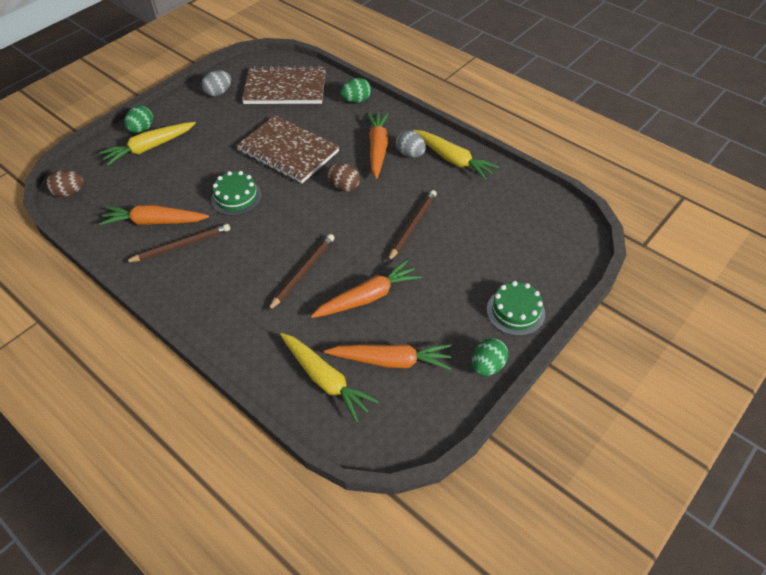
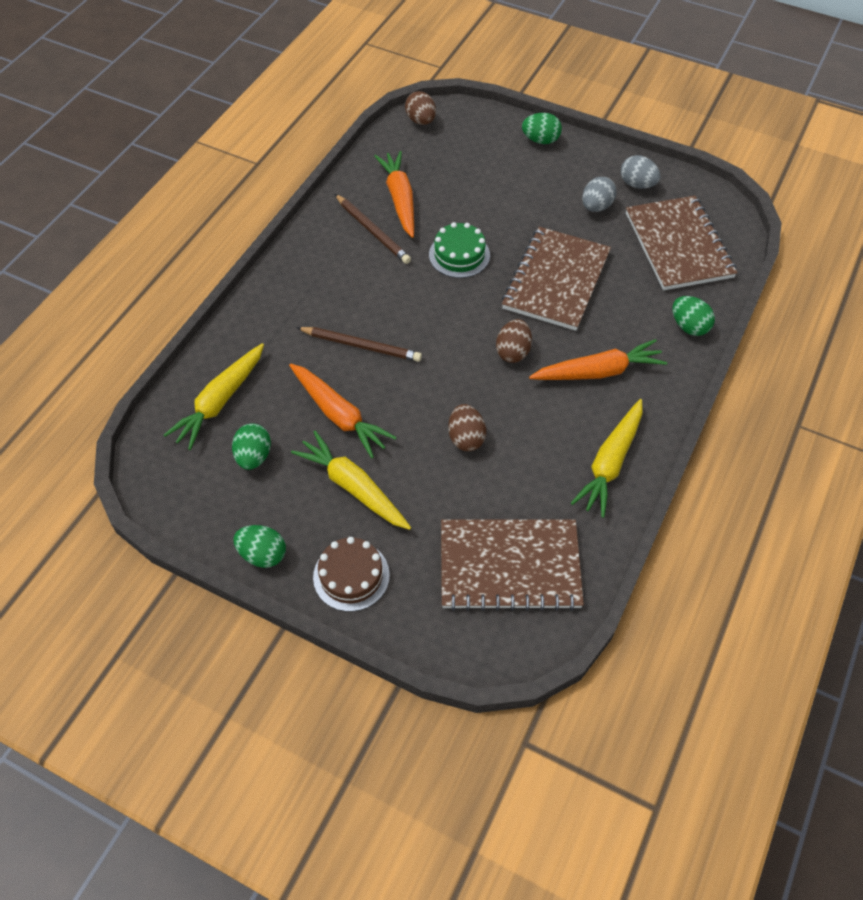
camera: 75 degrees right, 5 degrees up
yellow carrot [99,122,196,166] -> yellow carrot moved to [291,431,411,530]
orange carrot [324,344,452,370] -> green egg [232,423,271,470]
brown pencil [388,190,437,262] -> brown egg [448,404,486,451]
grey egg [396,130,426,158] -> grey egg moved to [582,177,617,212]
green cake [487,281,545,336] -> brown cake [313,537,390,612]
none -> brown notebook [441,519,584,611]

